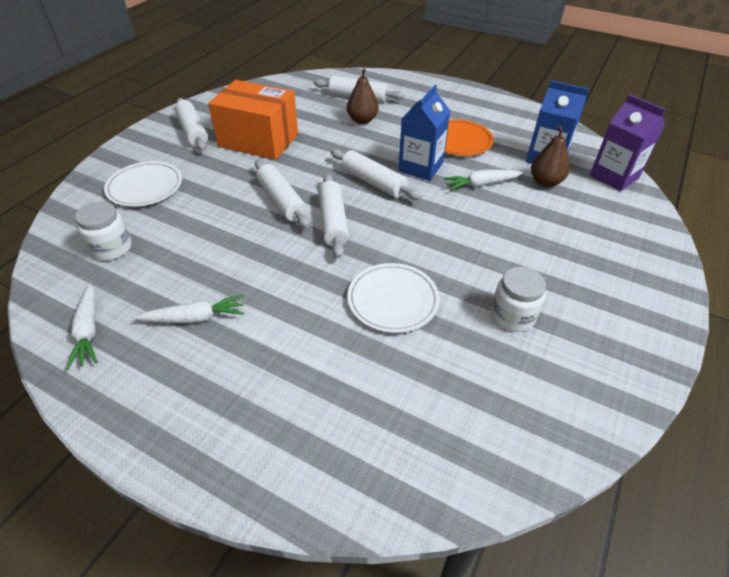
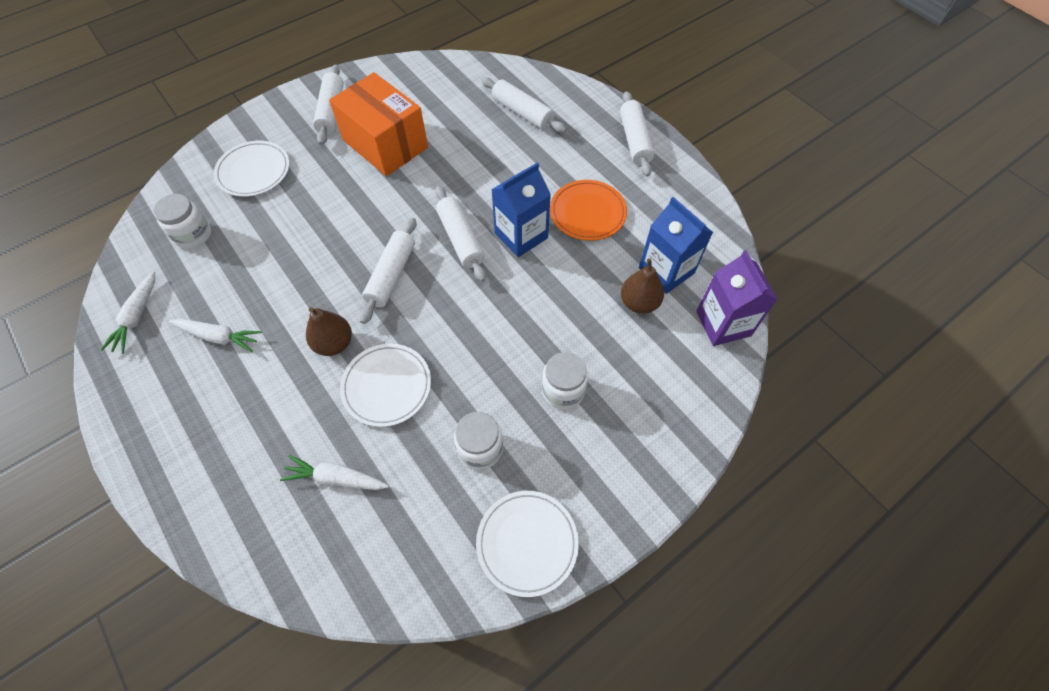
camera: 25 degrees right, 15 degrees up
white rolling pin [255,160,310,228] -> white rolling pin moved to [620,91,654,177]
brown pear [347,68,379,124] -> brown pear moved to [306,307,352,356]
white carrot [444,170,523,190] -> white carrot moved to [280,455,389,490]
none -> white plate [476,491,579,597]
none -> white jar [542,352,588,409]

